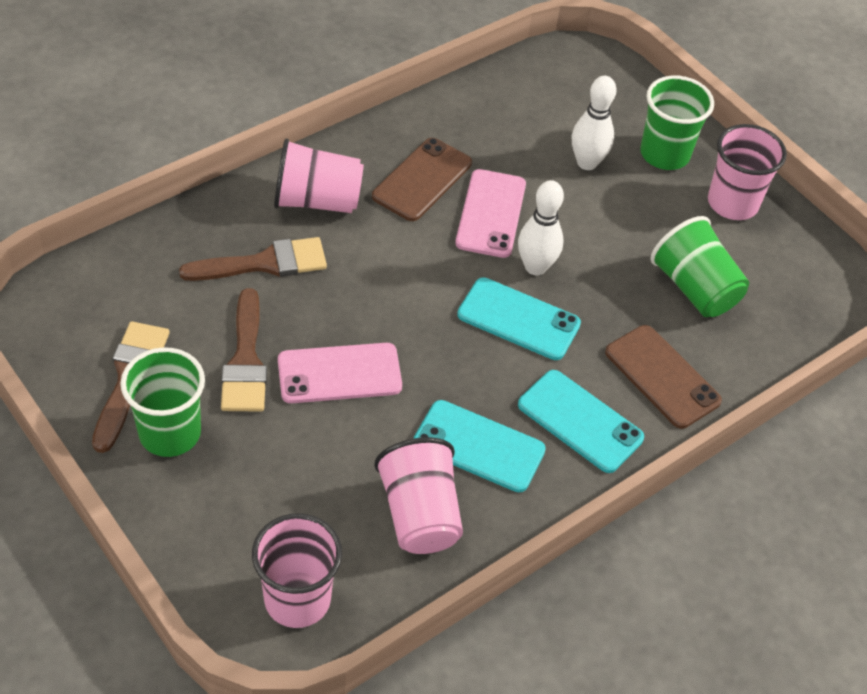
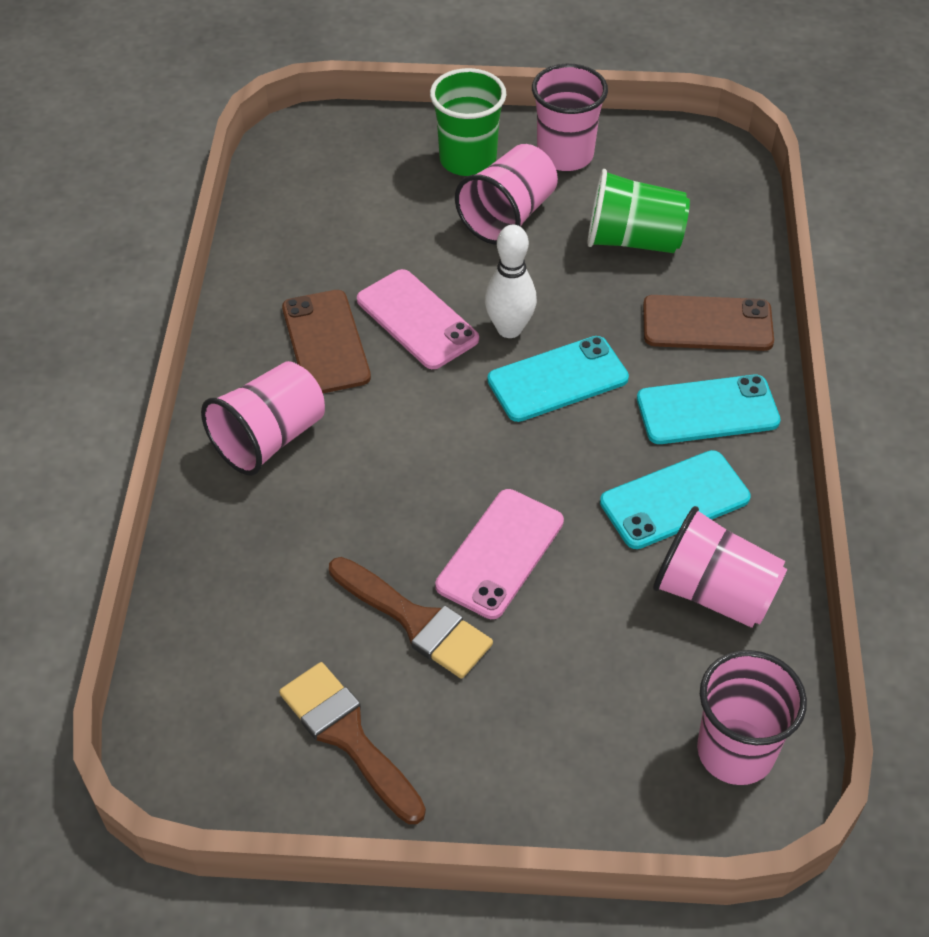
camera: 45 degrees left, 0 degrees up
green cup [120,347,205,457] -> none
brown brush [179,237,327,281] -> none
white bowling pin [572,76,616,170] -> none
none -> pink cup [455,144,558,245]

